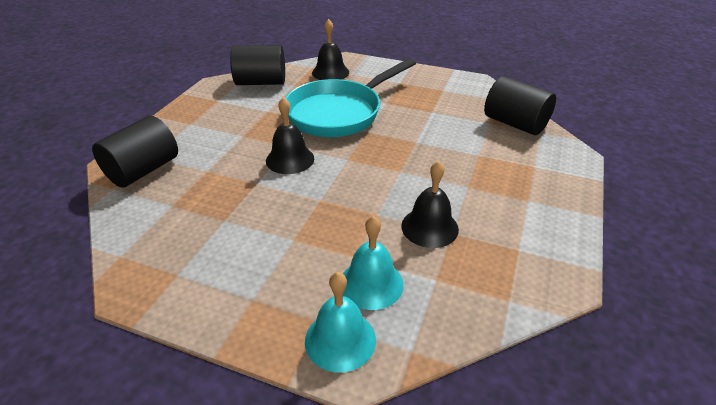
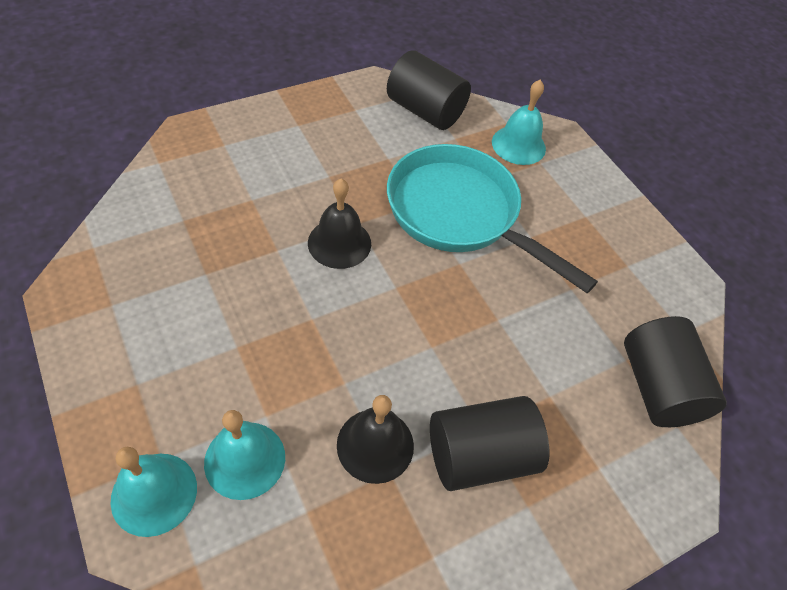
camera: 35 degrees right, 15 degrees up
black cylinder [92,116,178,188] -> black cylinder moved to [430,396,549,491]
turquoise pan [285,58,416,137] -> turquoise pan turned 45 degrees clockwise [387,144,598,293]
black bell [312,19,349,80] -> turquoise bell [492,80,546,165]

